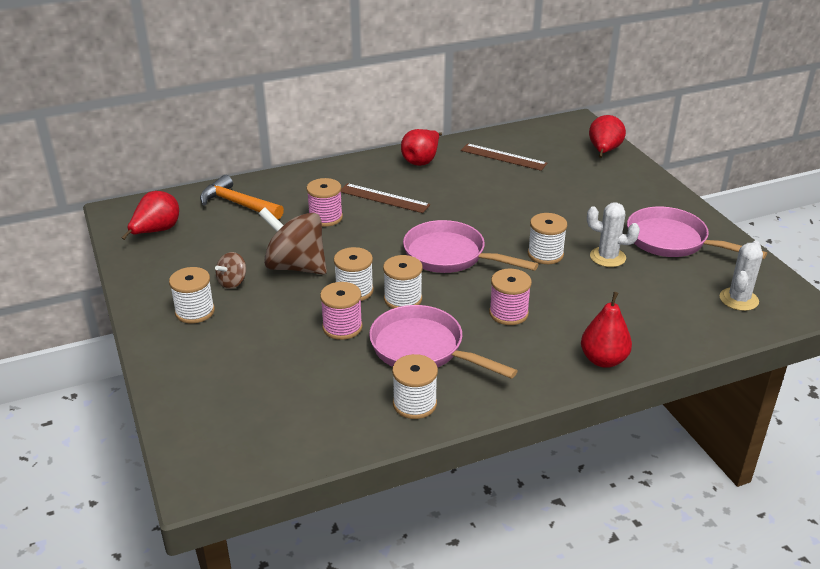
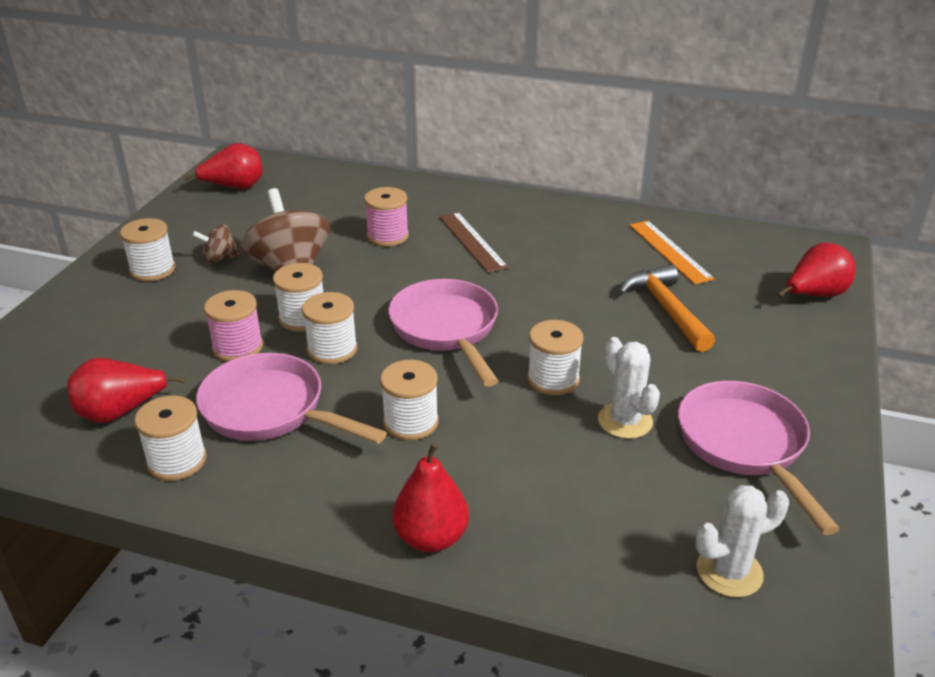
camera: 40 degrees right, 0 degrees up
orange hammer [200,175,284,220] -> orange hammer moved to [619,264,715,352]
pink pan [369,305,517,379] -> pink pan turned 45 degrees counterclockwise [196,353,387,444]
red pear [401,129,442,166] -> red pear moved to [67,358,185,423]
brown ruler [461,143,547,171] -> orange ruler [629,221,715,284]
pink spool [489,269,532,325] -> white spool [380,360,439,440]

